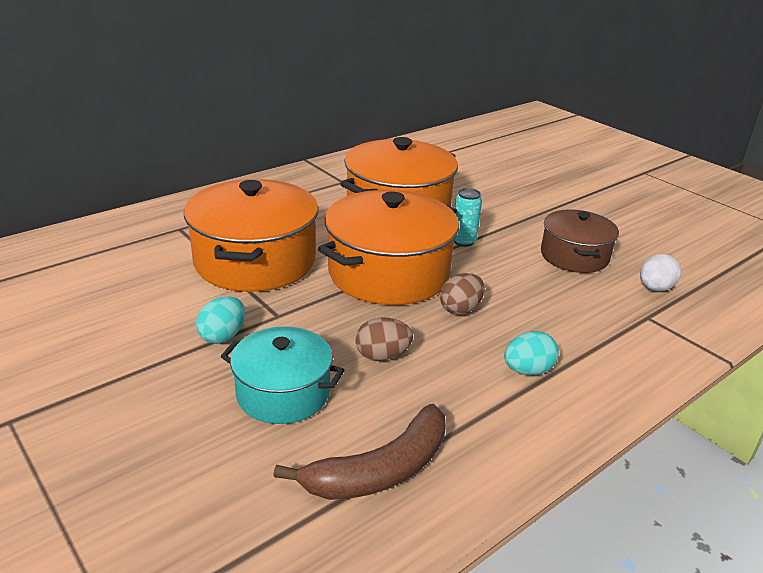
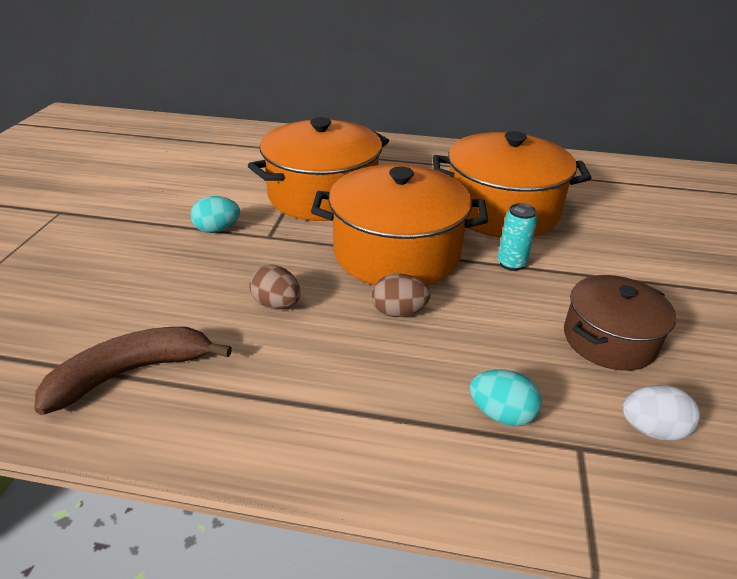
camera: 50 degrees right, 5 degrees up
turquoise pot [220,326,344,424] -> none
brown banana [273,404,446,500] -> brown banana turned 135 degrees clockwise [34,327,232,415]
turquoise egg [504,331,559,375] -> turquoise egg moved to [470,370,542,427]

